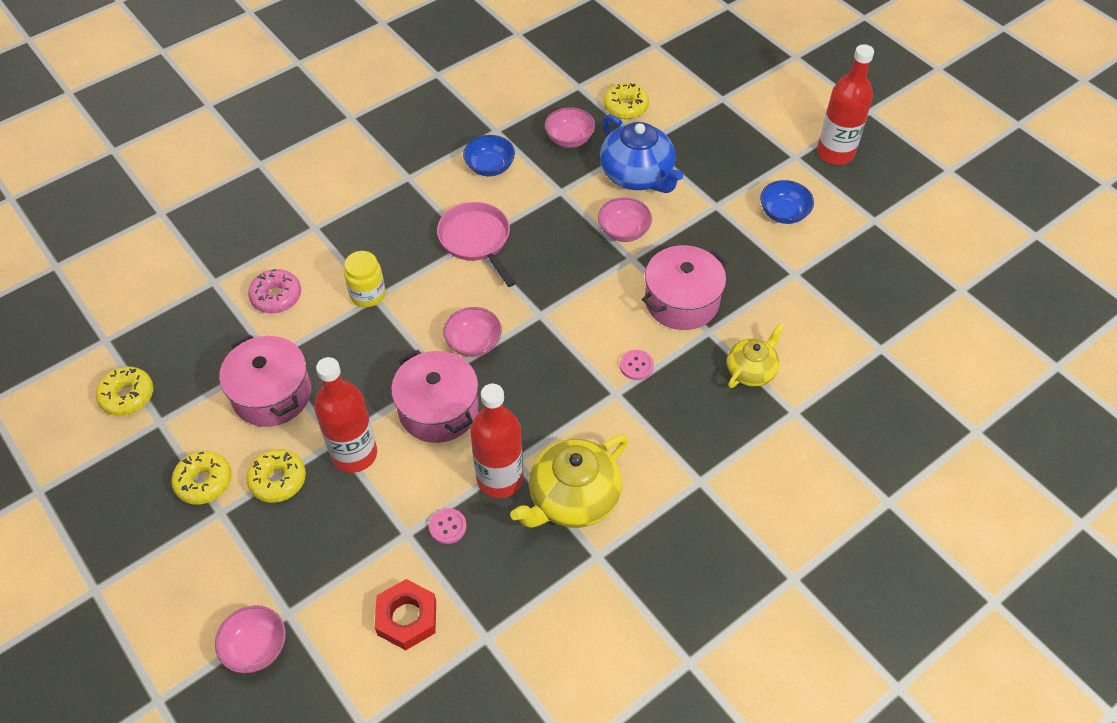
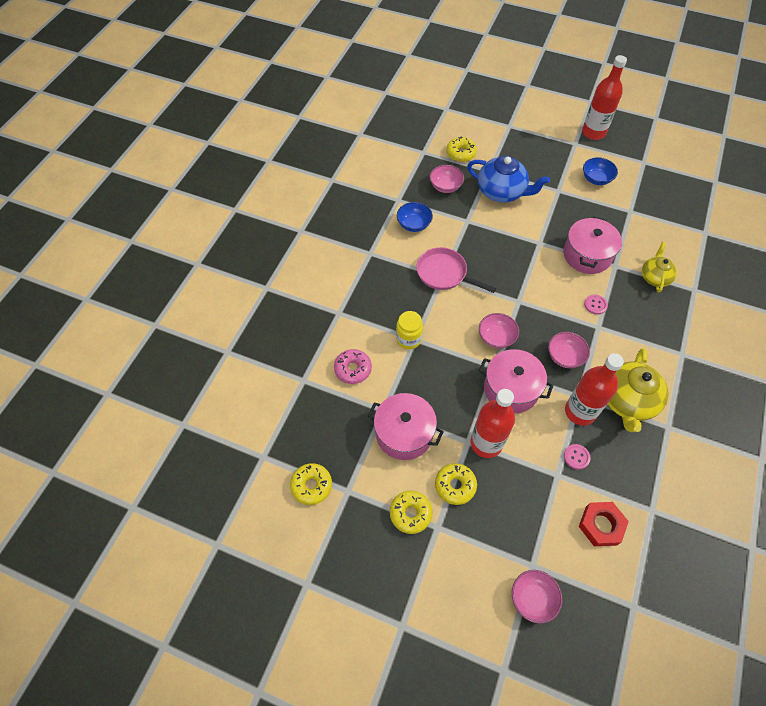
camera: 30 degrees left, 5 degrees up
pink bowl [598,197,652,242] -> pink bowl moved to [548,332,590,368]

